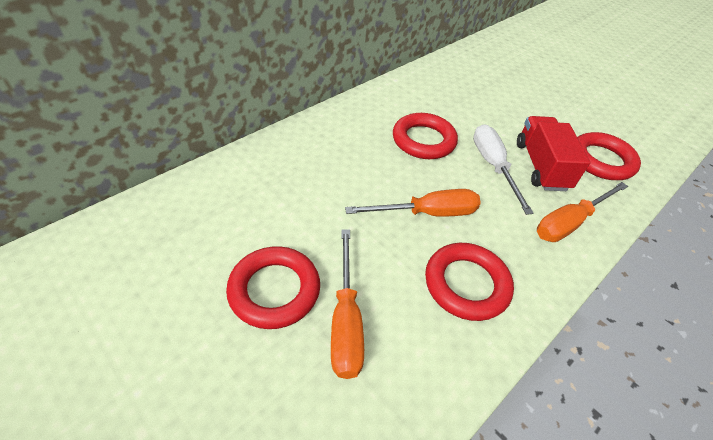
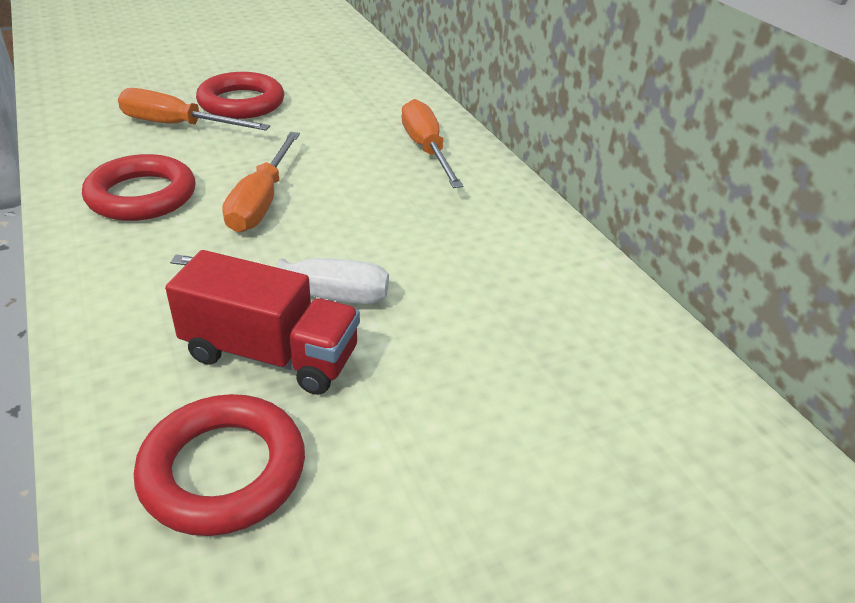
camera: 110 degrees right, 10 degrees down
red ring [393,113,458,159] -> none
orange screwdriver [537,182,628,242] -> orange screwdriver moved to [402,99,463,188]

